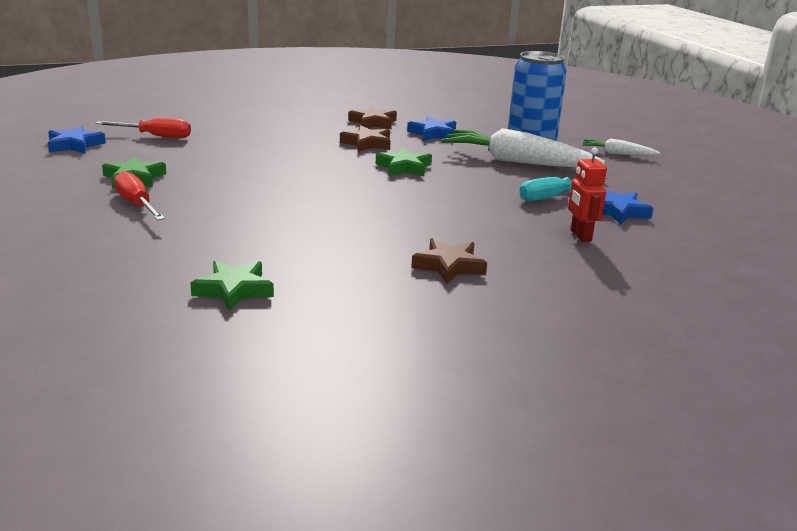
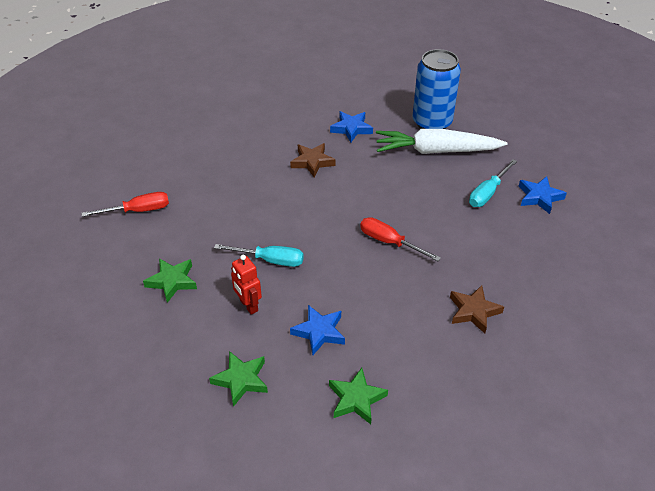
camera: 20 degrees left, 20 degrees up
blue star [48,125,106,154] -> blue star moved to [290,305,345,355]
red screwdriver [114,171,165,220] -> red screwdriver moved to [360,217,441,261]
brown star [348,106,397,129] -> none
green star [376,147,432,176] -> green star moved to [209,351,268,407]
red robot [568,147,607,242] -> red robot moved to [231,255,262,315]
white carrot [582,138,660,156] -> none
none -> turquoise screwdriver [214,244,304,267]

